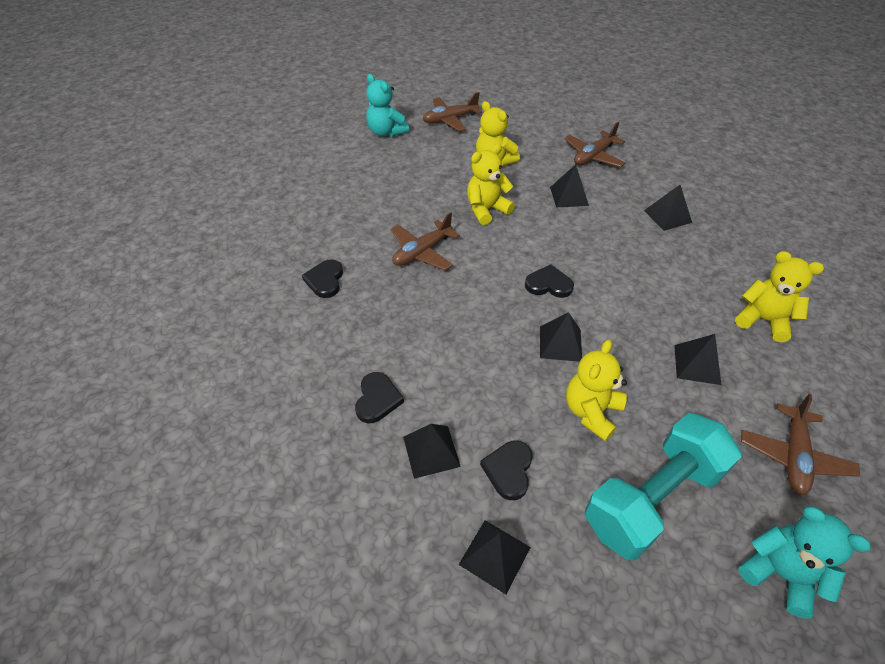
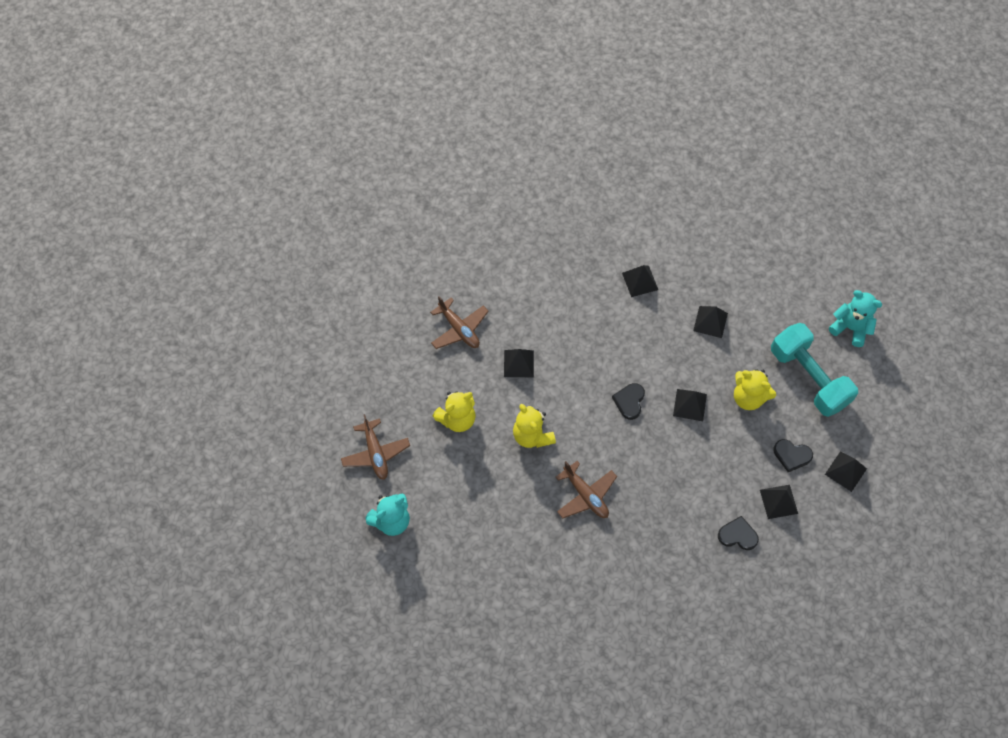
camera: 85 degrees left, 15 degrees up
black heart [302,259,343,298] -> none
black pyramid [644,185,692,231] -> black pyramid moved to [622,265,658,297]
yellow teddy bear [735,251,824,342] -> none
turquoise teddy bear [738,506,871,619] -> turquoise teddy bear turned 75 degrees clockwise [829,290,882,347]
brown plane [741,394,860,495] -> none

